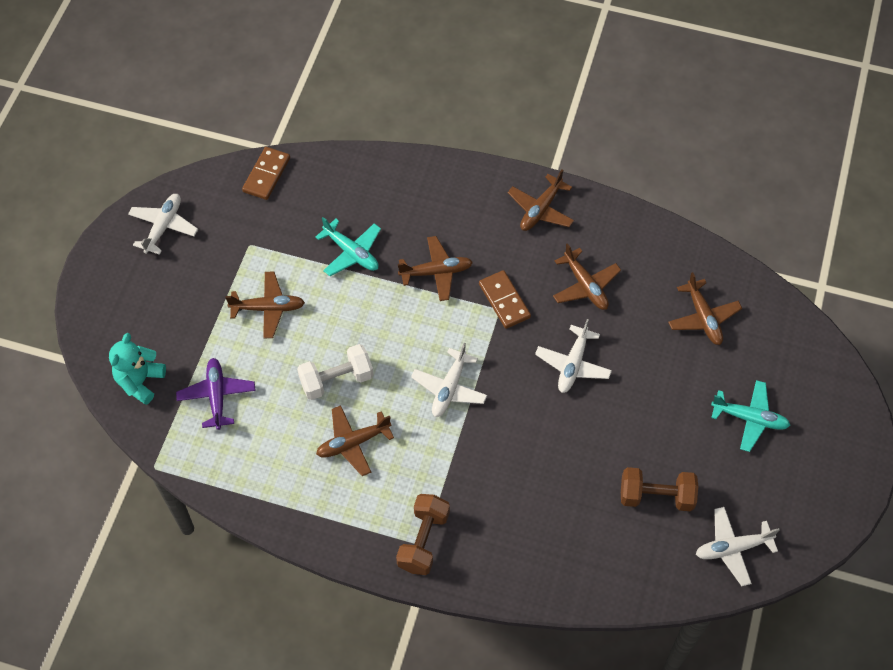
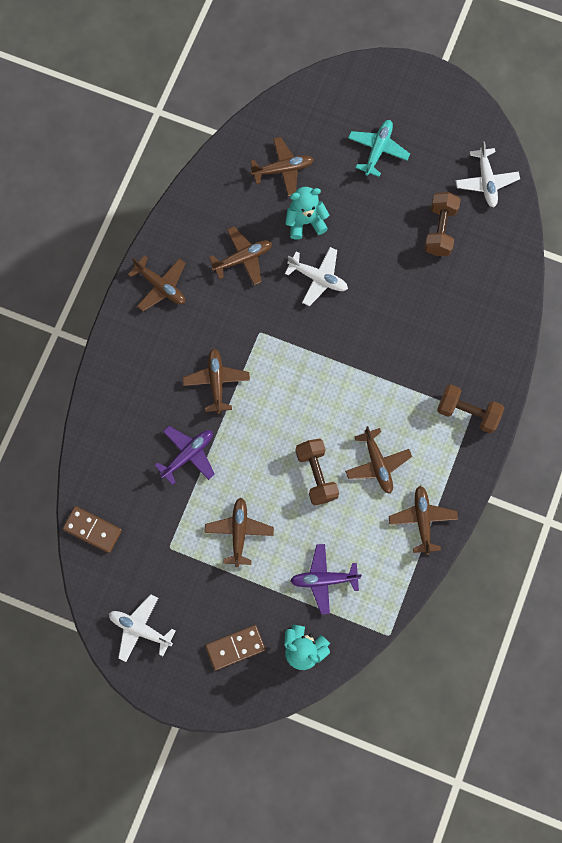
camera: 85 degrees left, 15 degrees up
white dumbbell [297,344,373,400] -> brown dumbbell [295,438,339,505]
turquoise plane [315,217,381,276] -> purple plane [154,426,215,485]
white plane [411,343,487,417] -> none
brown domino [479,270,531,329] -> brown domino moved to [205,625,265,670]
none -> turquoise teddy bear [285,187,329,240]
none -> brown plane [389,486,458,555]

